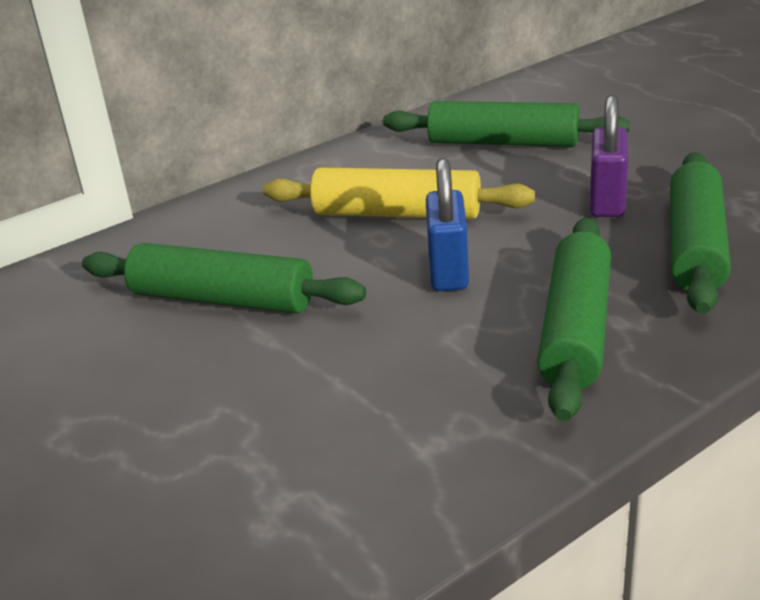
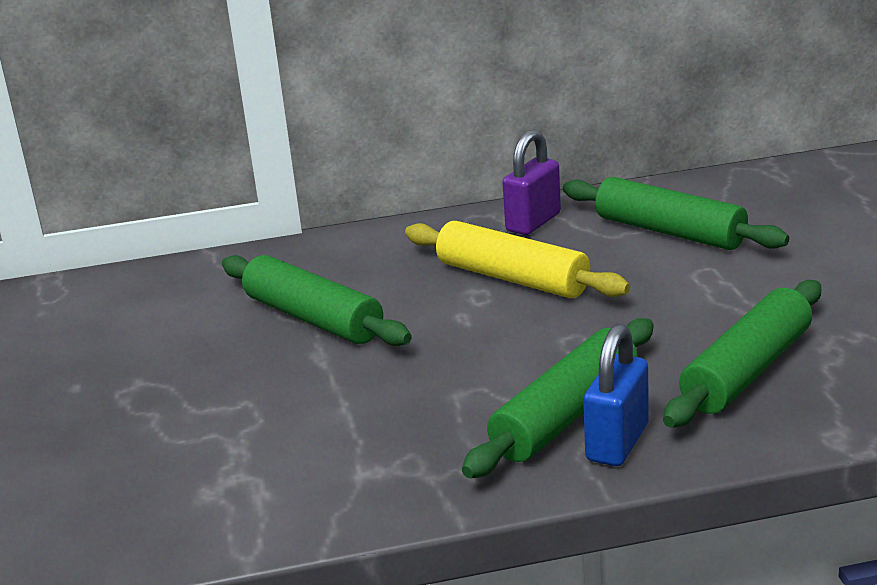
camera: 25 degrees right, 5 degrees down
blue padlock [426,158,469,291] -> blue padlock moved to [583,324,649,466]
purple padlock [589,95,628,217] -> purple padlock moved to [502,129,561,235]

